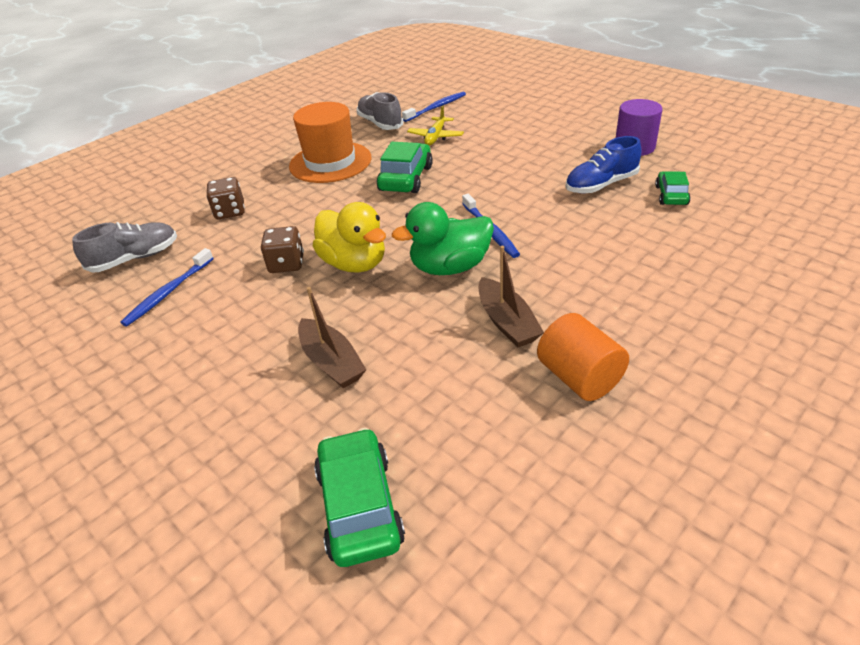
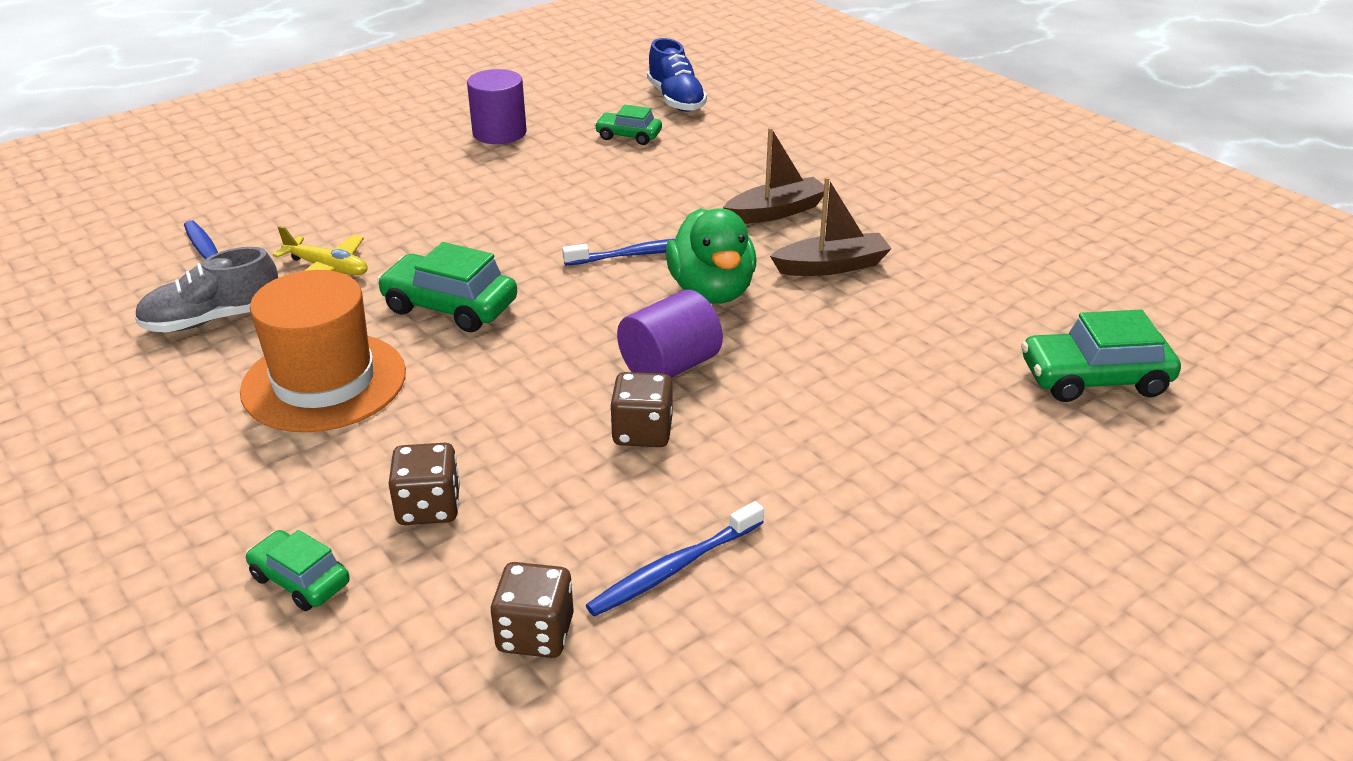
camera: 85 degrees left, 5 degrees down
grey shoe [72,222,177,273] -> brown dice [491,562,574,658]
blue toothbrush [120,248,214,326] -> blue toothbrush turned 105 degrees clockwise [586,501,764,617]
brown boat [298,287,366,388] -> brown boat moved to [723,127,824,224]
yellow duck [313,202,386,273] -> purple cylinder [617,290,723,378]
orange cylinder [537,313,629,401] -> none
blue shoe [565,136,641,194] -> blue shoe moved to [647,38,707,112]
none -> green car [246,530,350,611]

